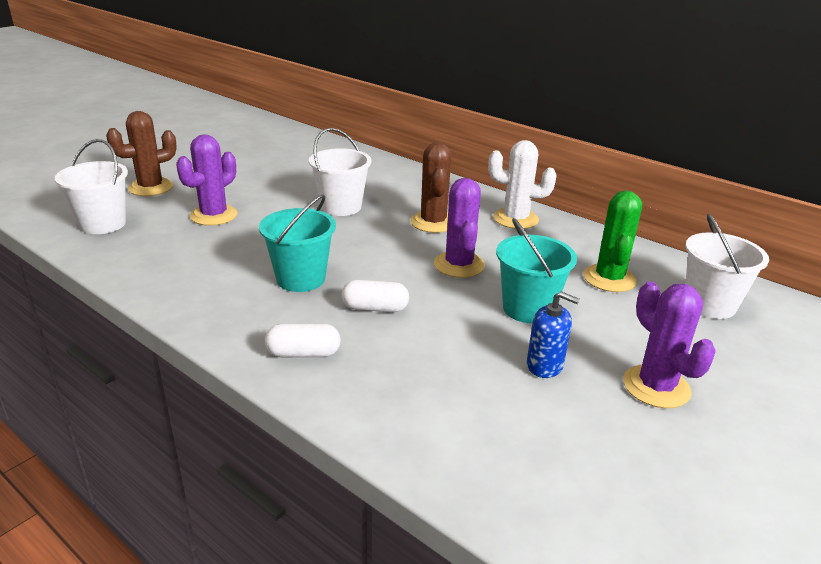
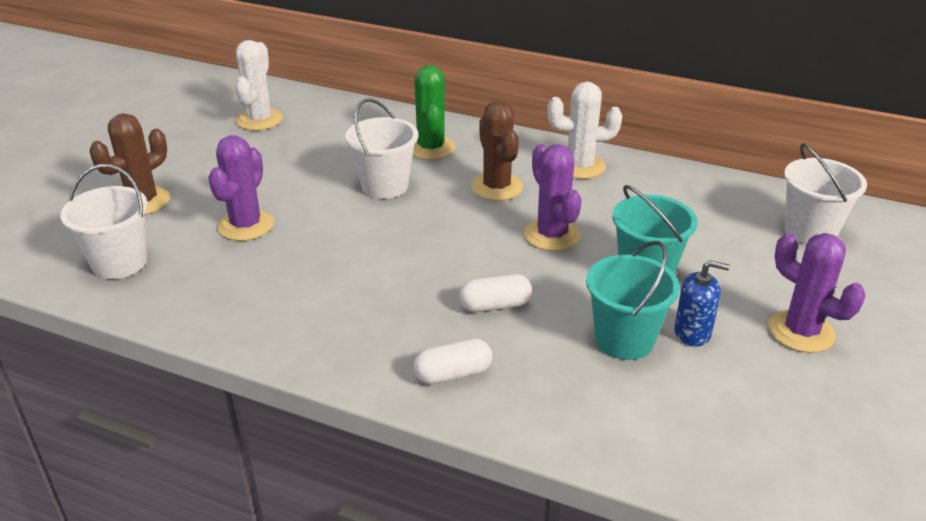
camera: 15 degrees left, 5 degrees up
turquoise bucket [259,194,336,292] -> turquoise bucket moved to [586,241,680,360]
green cactus [583,191,642,292] -> green cactus moved to [413,65,455,160]
none -> white cactus [235,40,283,131]

